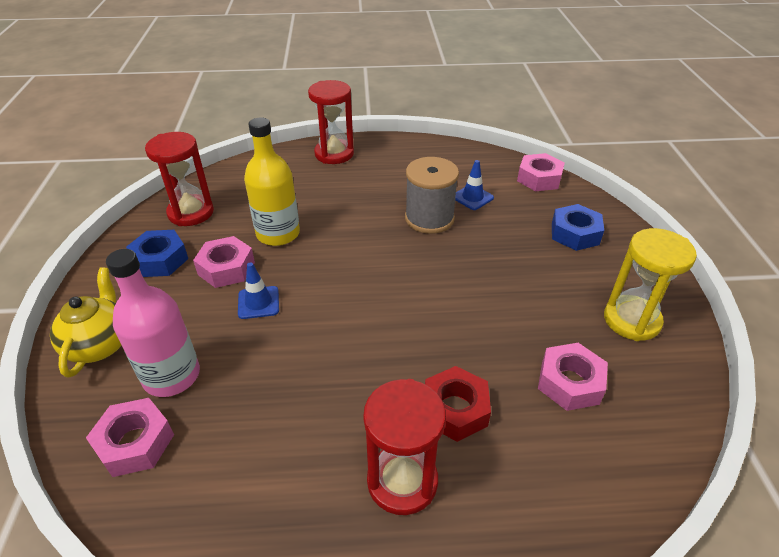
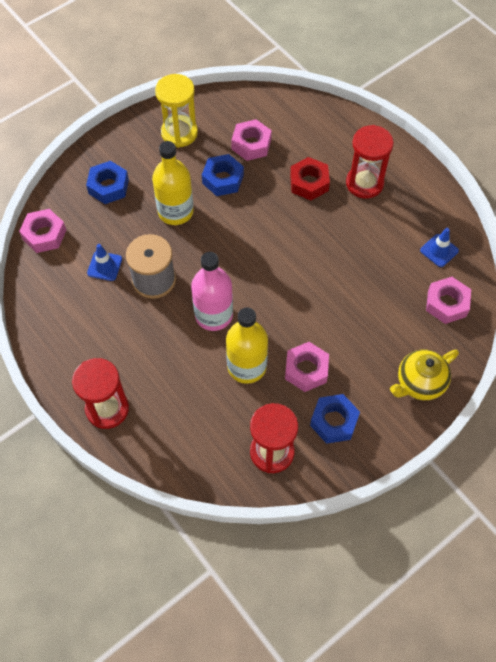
camera: 125 degrees left, 20 degrees up
pink bottle [106,249,200,397] -> pink bottle moved to [191,252,233,331]
blue traffic cone [238,262,279,319] -> blue traffic cone moved to [420,228,459,267]
none -> yellow bottle [152,141,194,225]
none -> blue nut [202,154,244,196]

